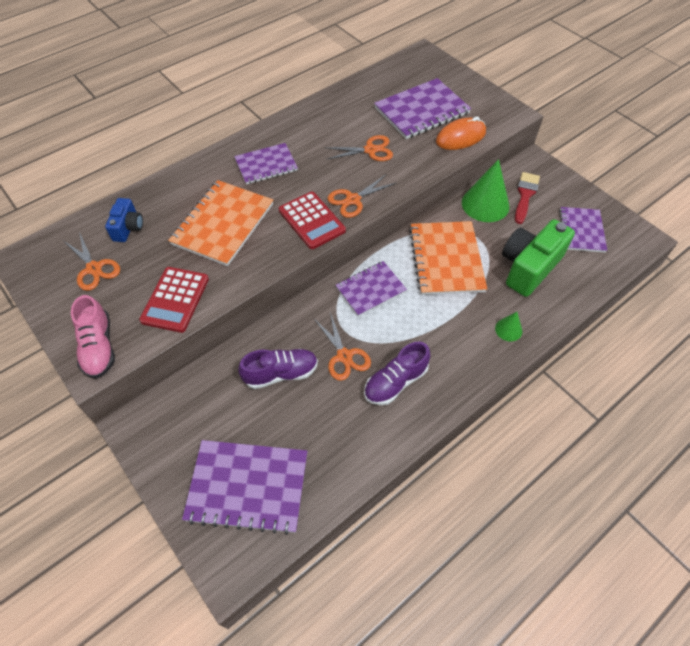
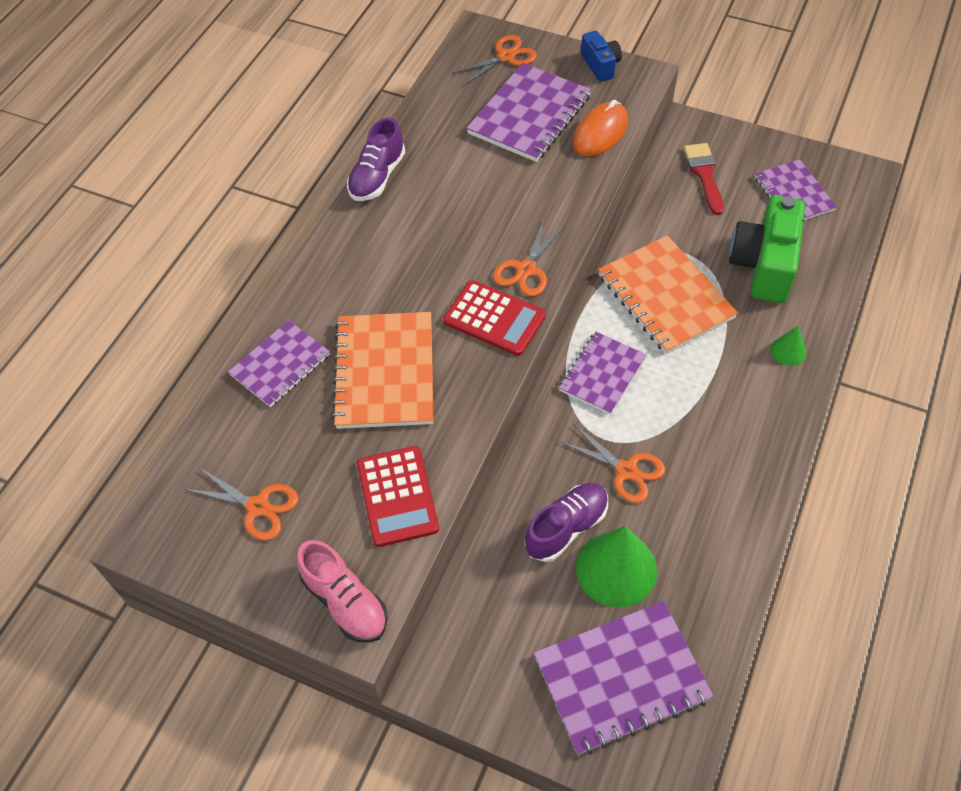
camera: 25 degrees left, 0 degrees up
blue camera [105,198,143,242] -> blue camera moved to [581,31,622,82]
purple notebook [234,143,298,185] -> purple notebook moved to [228,320,330,407]
orange scissors [324,135,393,161] -> orange scissors moved to [452,35,537,86]
purple shoe [364,342,430,405] -> purple shoe moved to [347,118,405,201]
green cone [462,159,510,222] -> green cone moved to [576,526,657,608]

